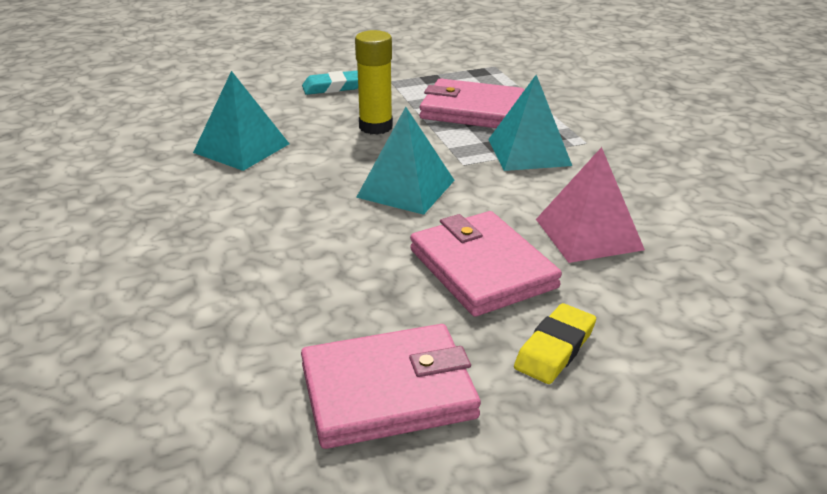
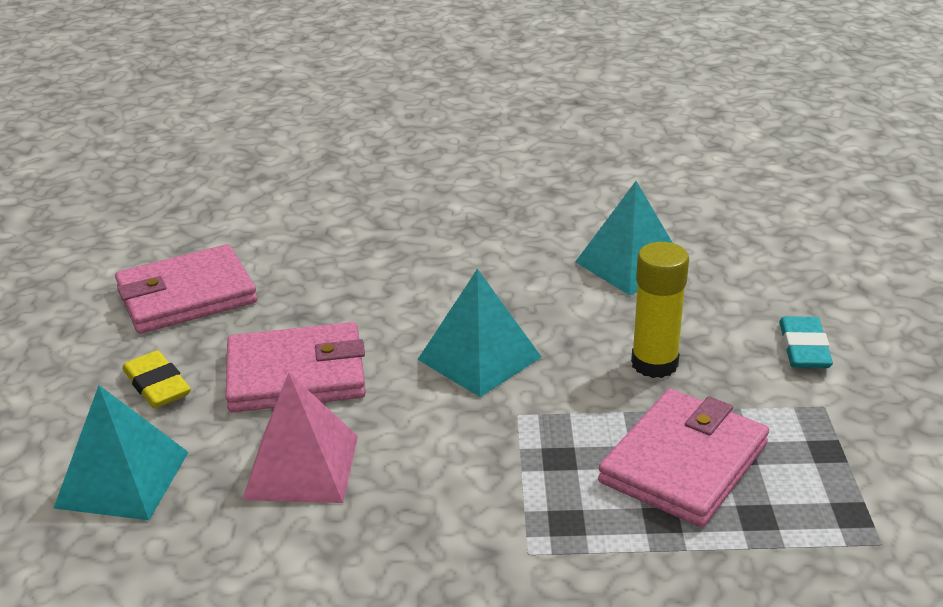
camera: 110 degrees right, 0 degrees up
pink wallet [301,324,481,449] -> pink wallet turned 60 degrees clockwise [115,244,257,334]
turquoise pyramid [488,75,572,171] -> turquoise pyramid moved to [54,385,189,520]

